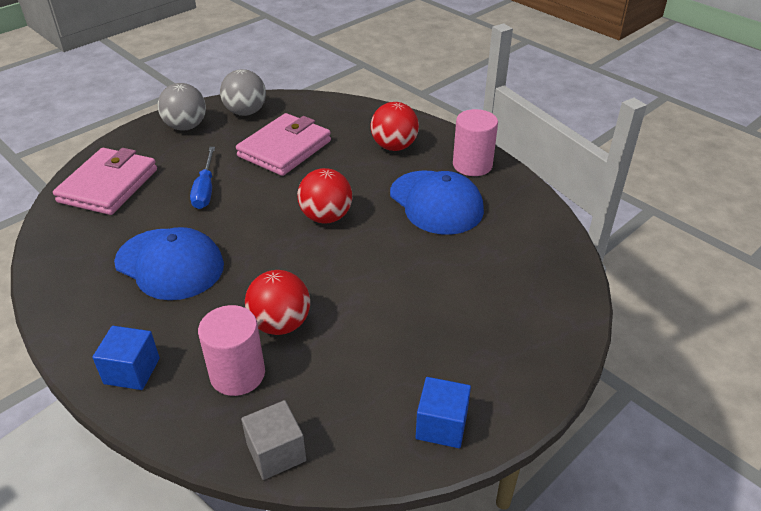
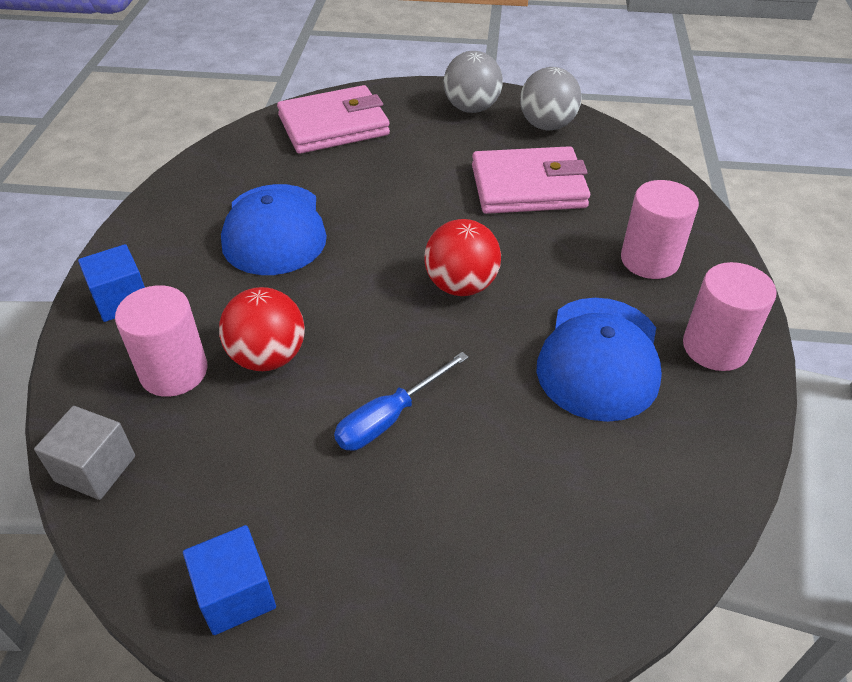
camera: 50 degrees right, 5 degrees up
blue screwdriver [190,147,215,209] -> blue screwdriver moved to [334,352,469,451]
red ball [371,102,419,151] -> pink cylinder [621,180,699,279]

